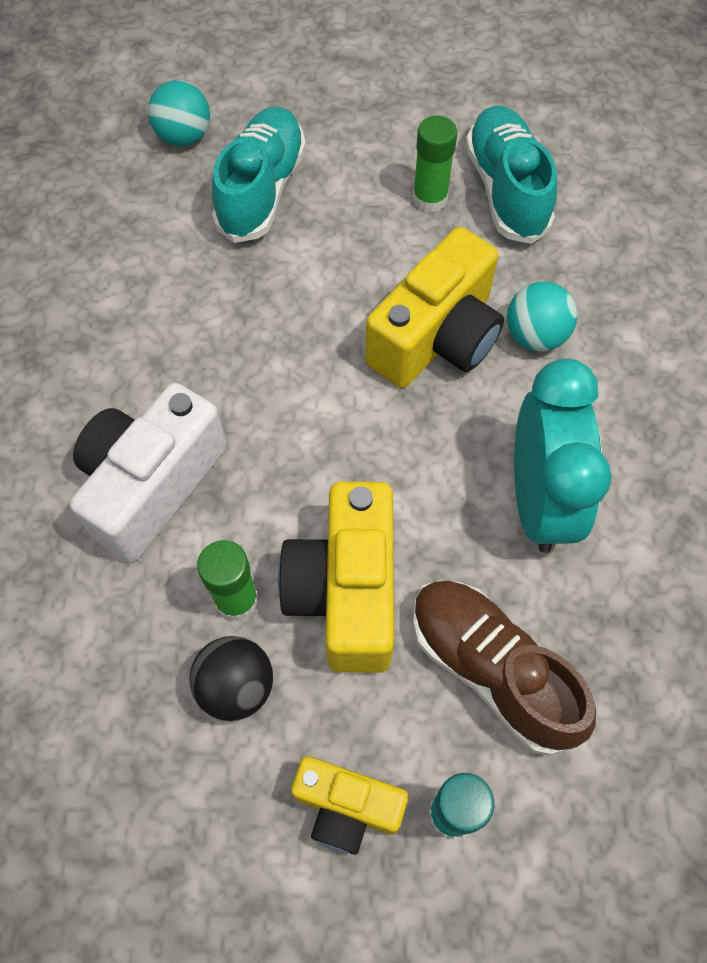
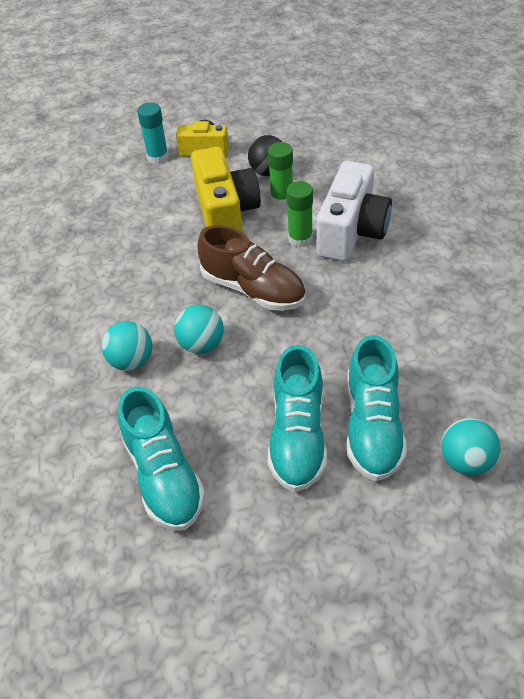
camera: 170 degrees right, 15 degrees down
yellow camera [365,227,504,388] -> turquoise ball [174,305,224,354]
green glue stick [413,116,457,212] -> green glue stick moved to [286,181,313,247]
brown shoe [413,580,596,756] -> brown shoe moved to [198,225,306,311]
turquoise clock [514,358,612,553] -> none
none -> turquoise shoe [268,345,327,492]

